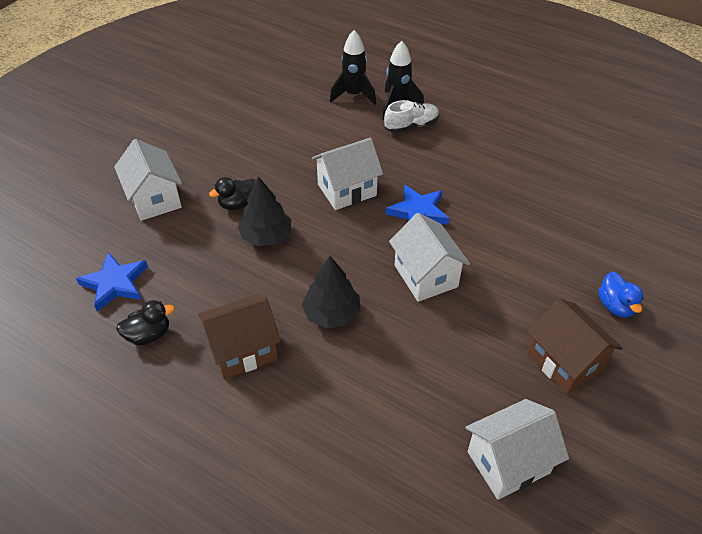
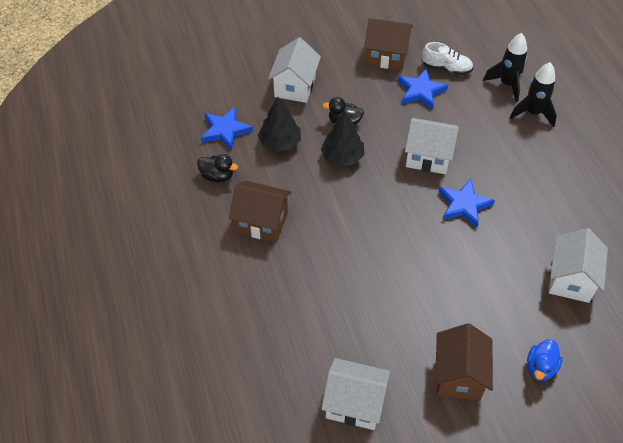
camera: 40 degrees right, 5 degrees up
black tree [302,256,360,328] -> black tree moved to [258,97,301,152]
white shoe [384,100,439,133] -> white shoe moved to [422,42,473,75]
white house [389,213,470,302] -> white house moved to [549,228,608,303]
none -> brown house [364,18,412,70]
none -> blue star [398,69,448,110]

